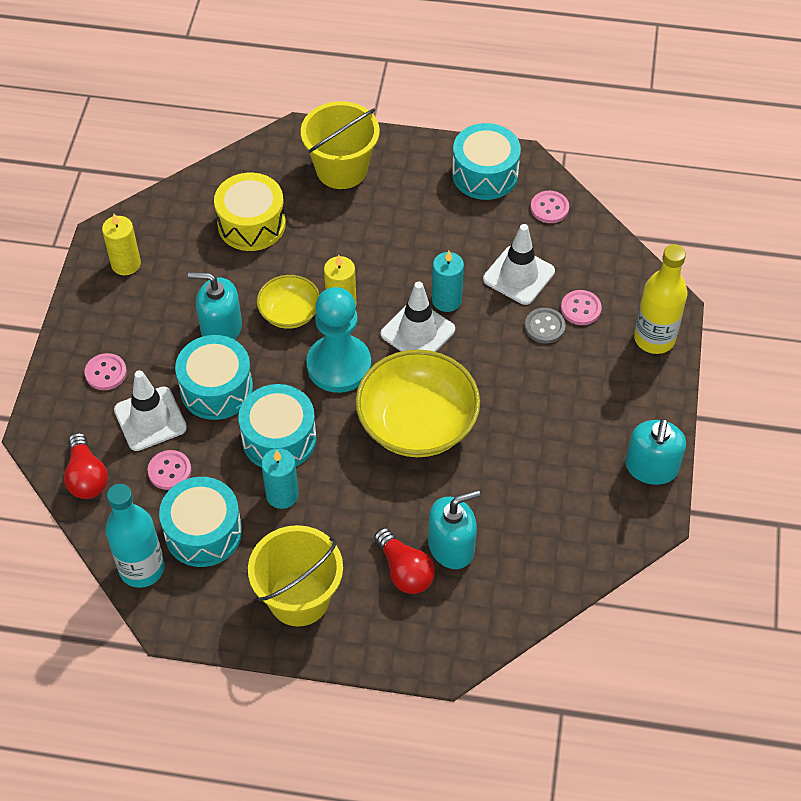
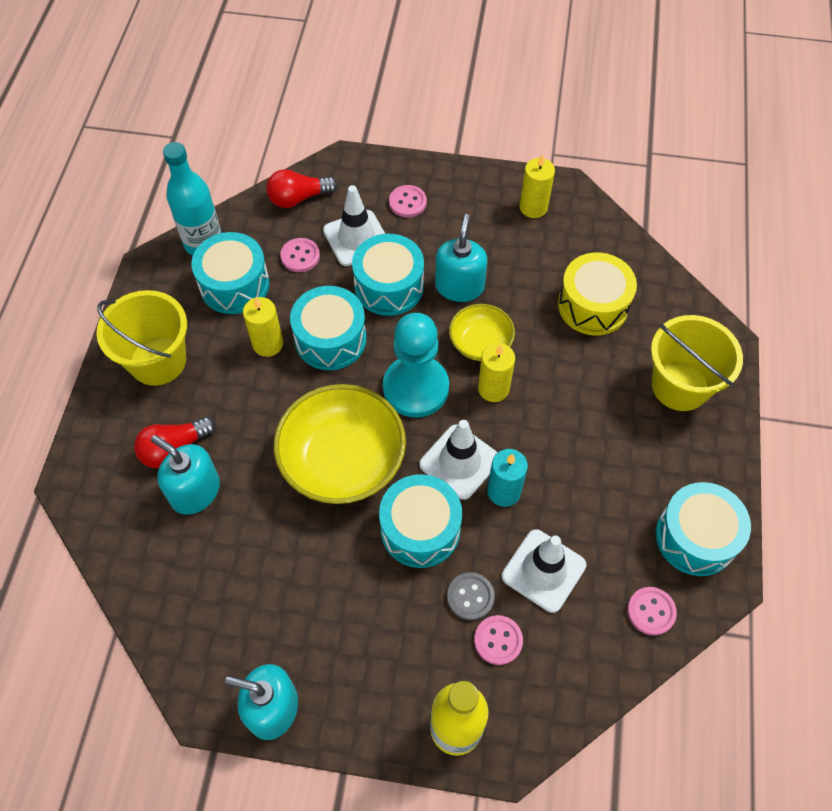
camera: 90 degrees right, 5 degrees up
turquoise candle [261,448,299,509] -> yellow candle [243,297,283,357]
turquoise soap dispenser [428,490,480,569] -> turquoise soap dispenser turned 150 degrees clockwise [151,435,220,514]
none -> turquoise drum [379,474,462,568]

